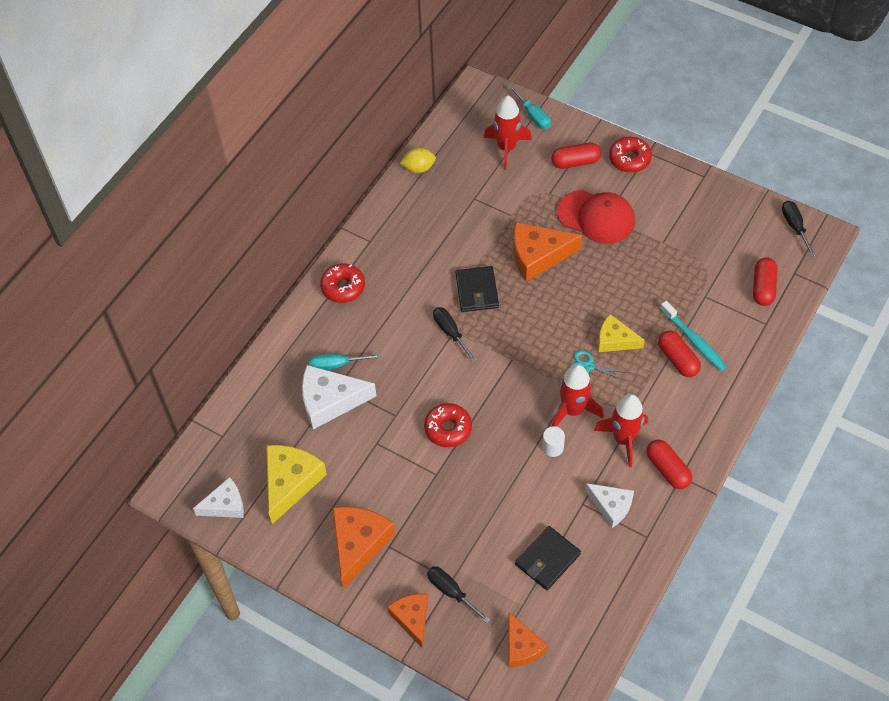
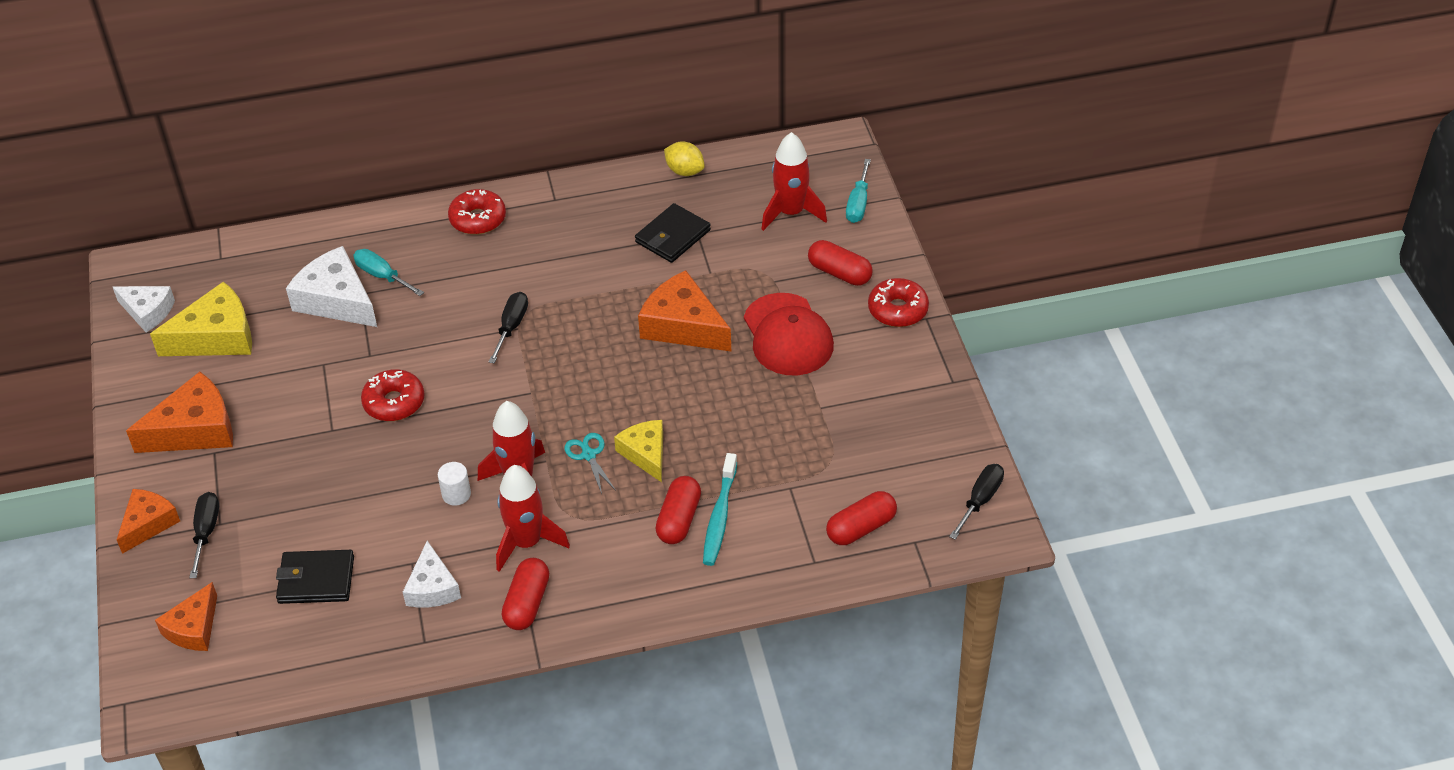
camera: 45 degrees right, 10 degrees down
black wallet [456,266,499,312] -> black wallet moved to [635,203,711,263]

